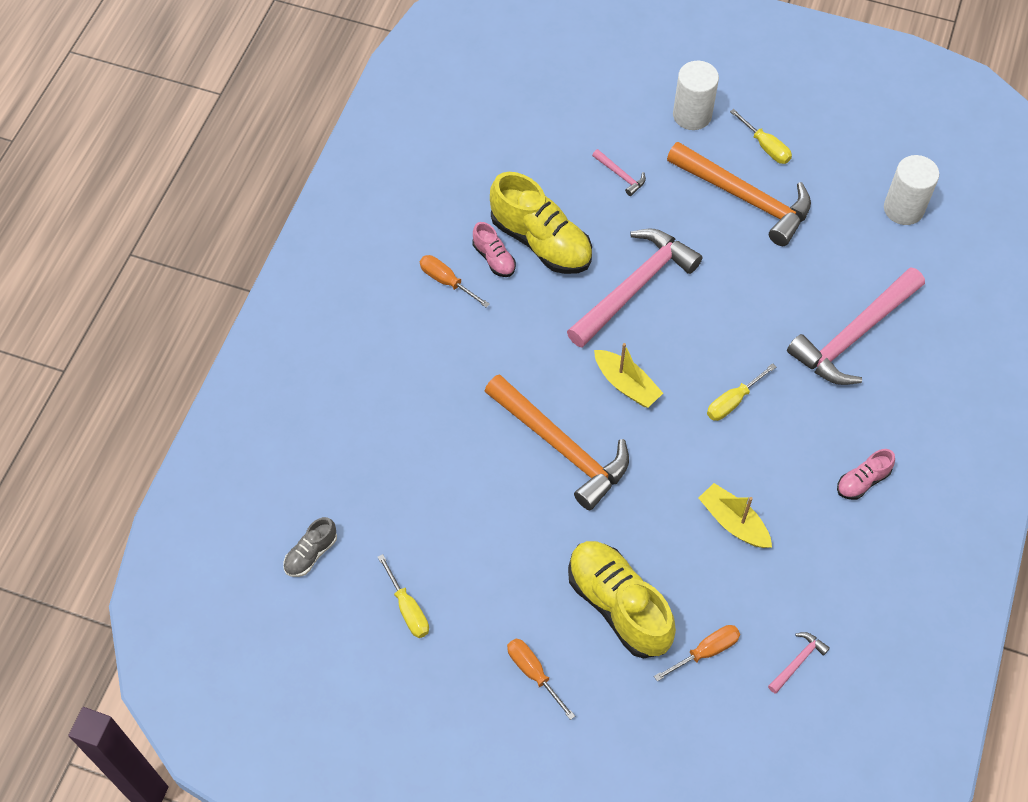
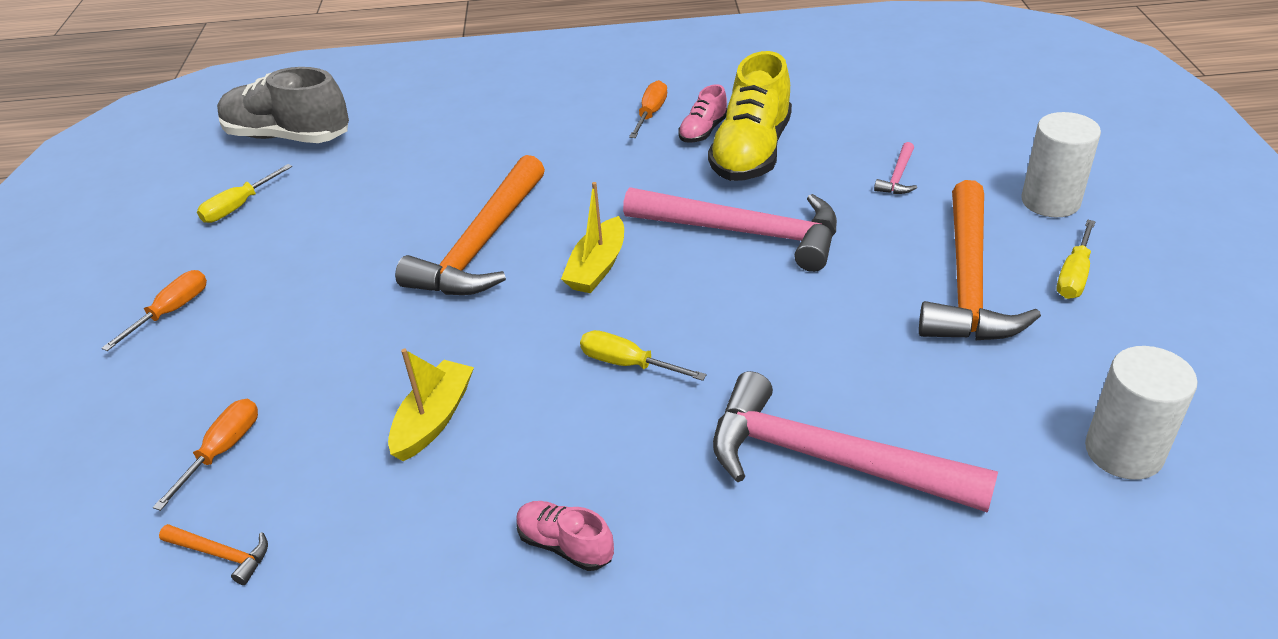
camera: 70 degrees right, 20 degrees down
grey shoe [283,517,337,577] -> grey shoe [217,67,349,143], size x2.04
yellow shoe [568,541,676,658] -> none
orange screwdriver [654,625,740,681] -> orange screwdriver turned 105 degrees counterclockwise [153,399,258,511]
pink hammer [768,632,830,694] -> orange hammer [159,524,268,585]

